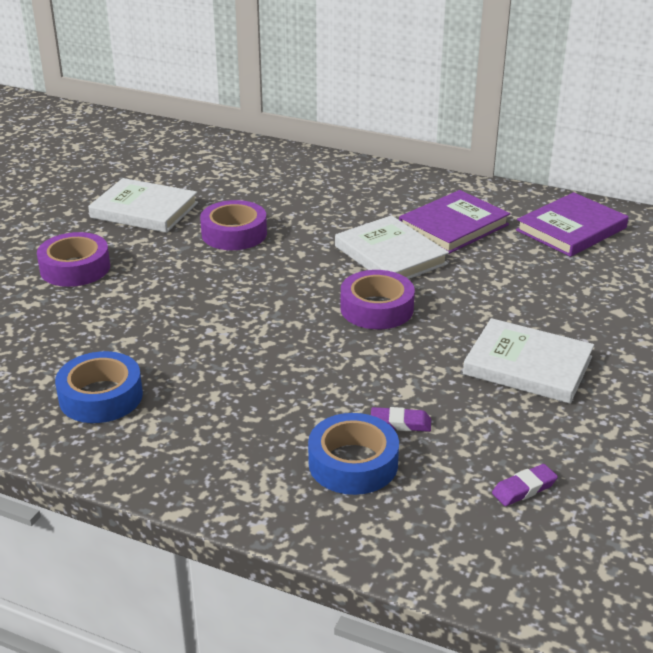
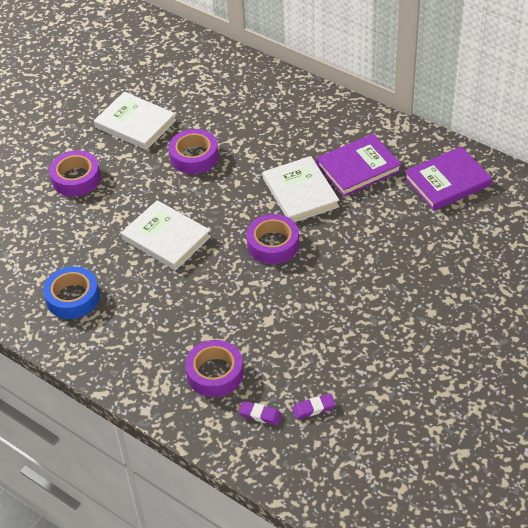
camera: 15 degrees right, 15 degrees up
blue tape [308,413,399,495] -> purple tape [185,340,244,397]
purple eraser [371,407,431,432] -> purple eraser moved to [239,401,282,425]
white book [463,318,594,404] -> white book moved to [121,200,211,270]

